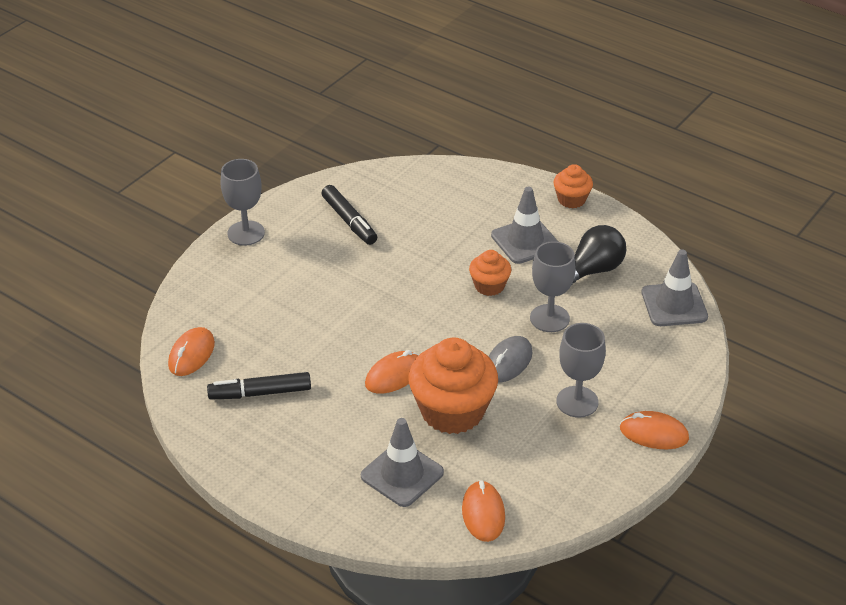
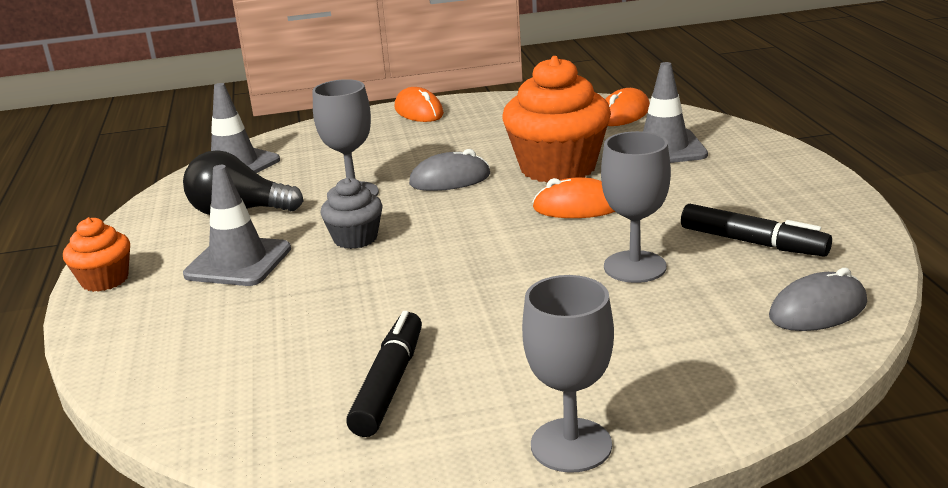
camera: 135 degrees left, 15 degrees down
orange mouse [168,327,215,376] -> grey mouse [769,268,867,331]
orange cupcake [469,250,511,296] -> grey cupcake [320,177,383,249]
grey goblet [556,323,606,418] -> grey goblet moved to [601,131,671,283]

